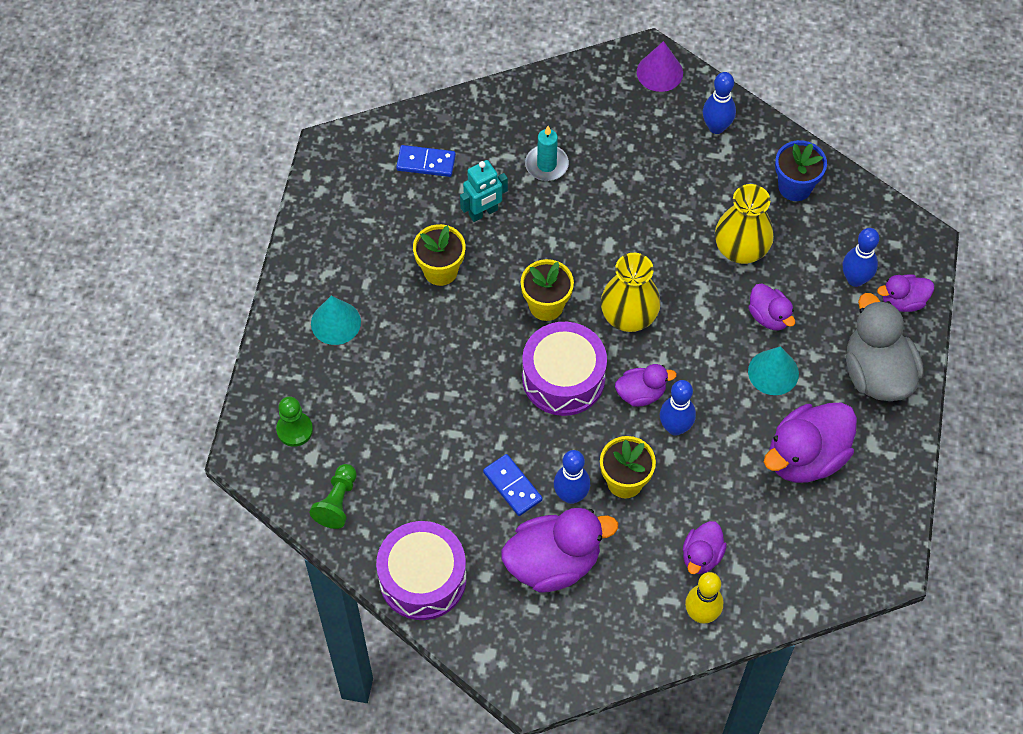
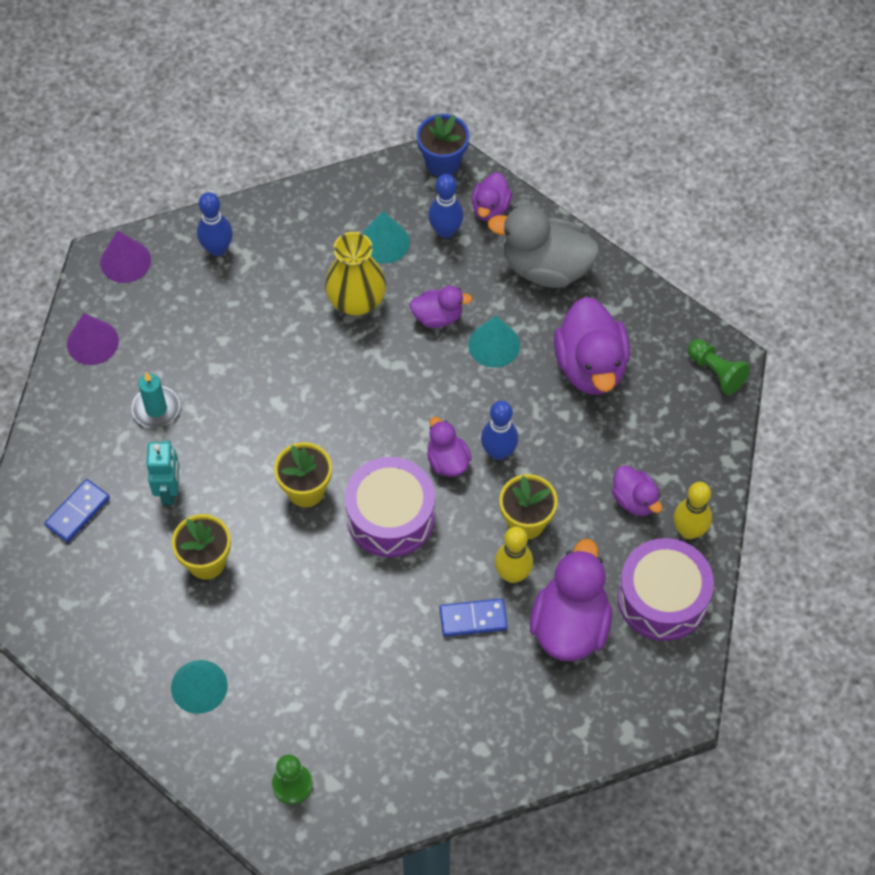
camera: 60 degrees left, 0 degrees up
green pawn [310,464,357,529] -> green pawn moved to [688,339,750,395]
purple drum [376,521,467,620] -> purple drum moved to [617,538,714,641]
blue bowling pin [554,450,590,504] -> yellow bowling pin [495,527,533,583]
yellow vase [601,253,660,332] -> none
purple duck [615,364,677,407] -> purple duck turned 45 degrees counterclockwise [427,417,472,477]
blue flower pot [775,140,827,201] -> blue flower pot moved to [417,114,469,177]
none -> purple cone [67,313,119,365]
none -> turquoise cone [362,211,410,264]

